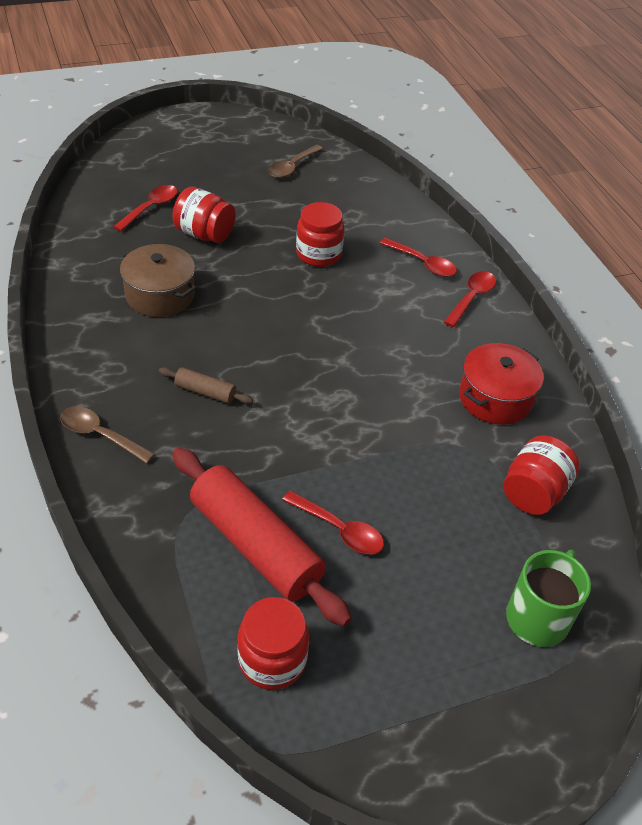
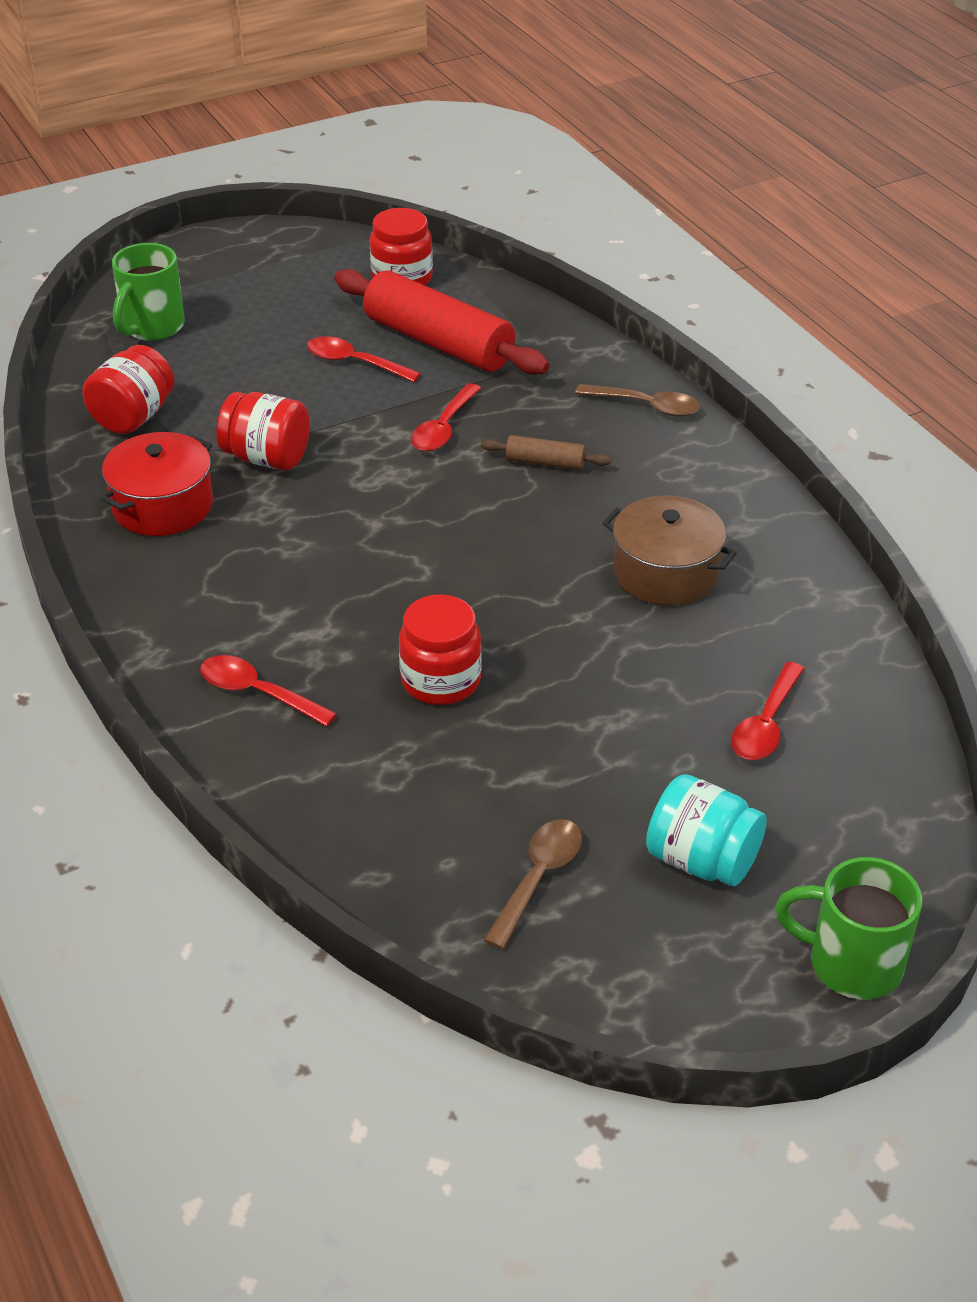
camera: 175 degrees right, 5 degrees down
red jar [173,187,236,243] -> red jar moved to [216,392,310,470]
red spoon [444,271,496,327] -> red spoon moved to [411,383,481,451]
none -> turquoise jar [646,774,767,886]
none -> green mug [775,857,922,999]

